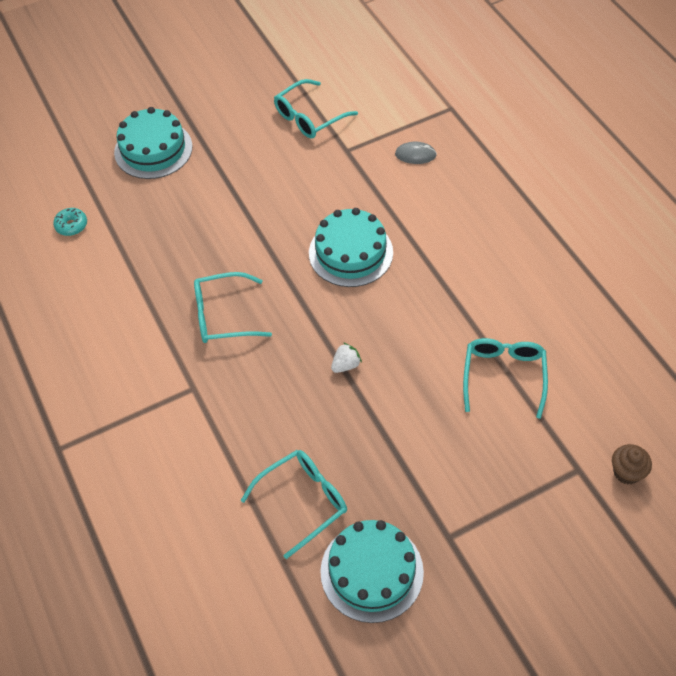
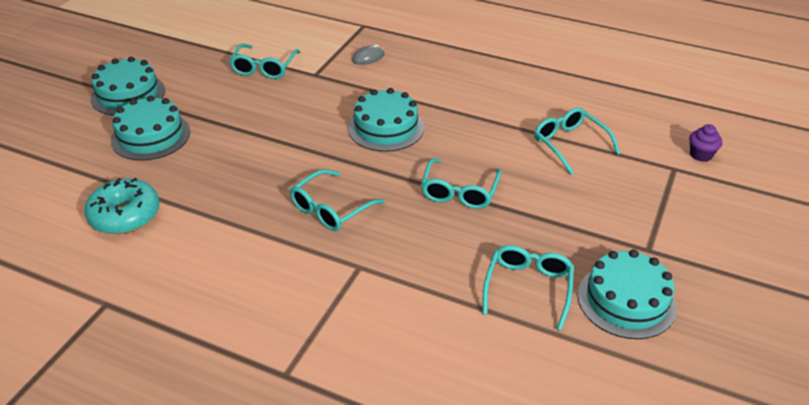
camera: 40 degrees left, 15 degrees down
turquoise donut [53,208,87,236] -> turquoise donut [84,178,160,234], size x2.03
white strawberry [331,342,362,373] -> turquoise glasses [421,158,502,209]
brown cupcake [612,444,652,484] -> purple cupcake [689,124,722,162]
none -> turquoise cake [91,57,165,116]

